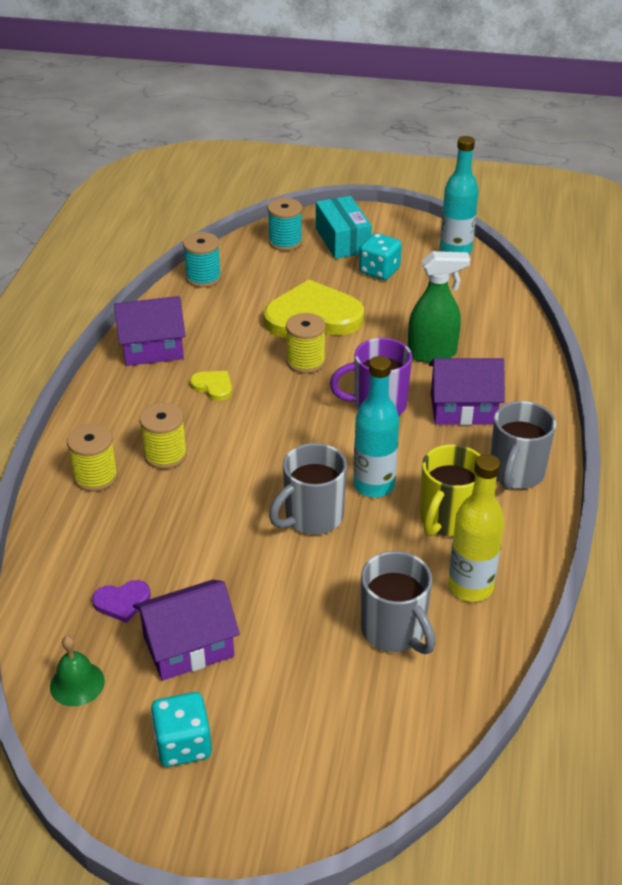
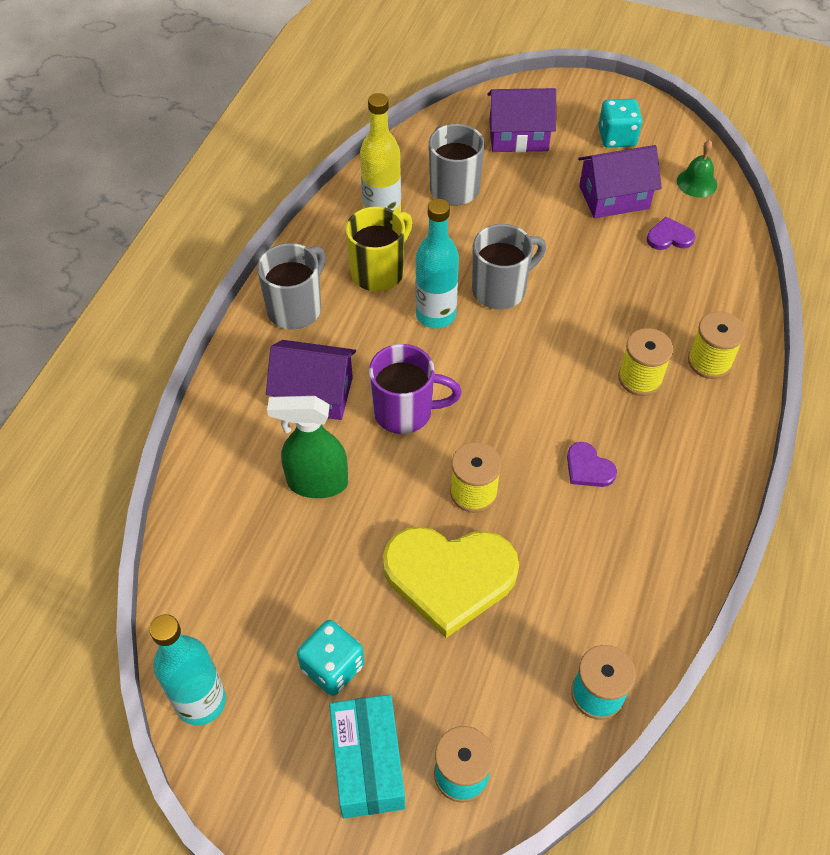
camera: 170 degrees left, 15 degrees up
purple house [114,296,186,366] -> purple house moved to [487,88,556,153]
yellow heart [190,371,232,401] -> purple heart [567,442,617,487]

